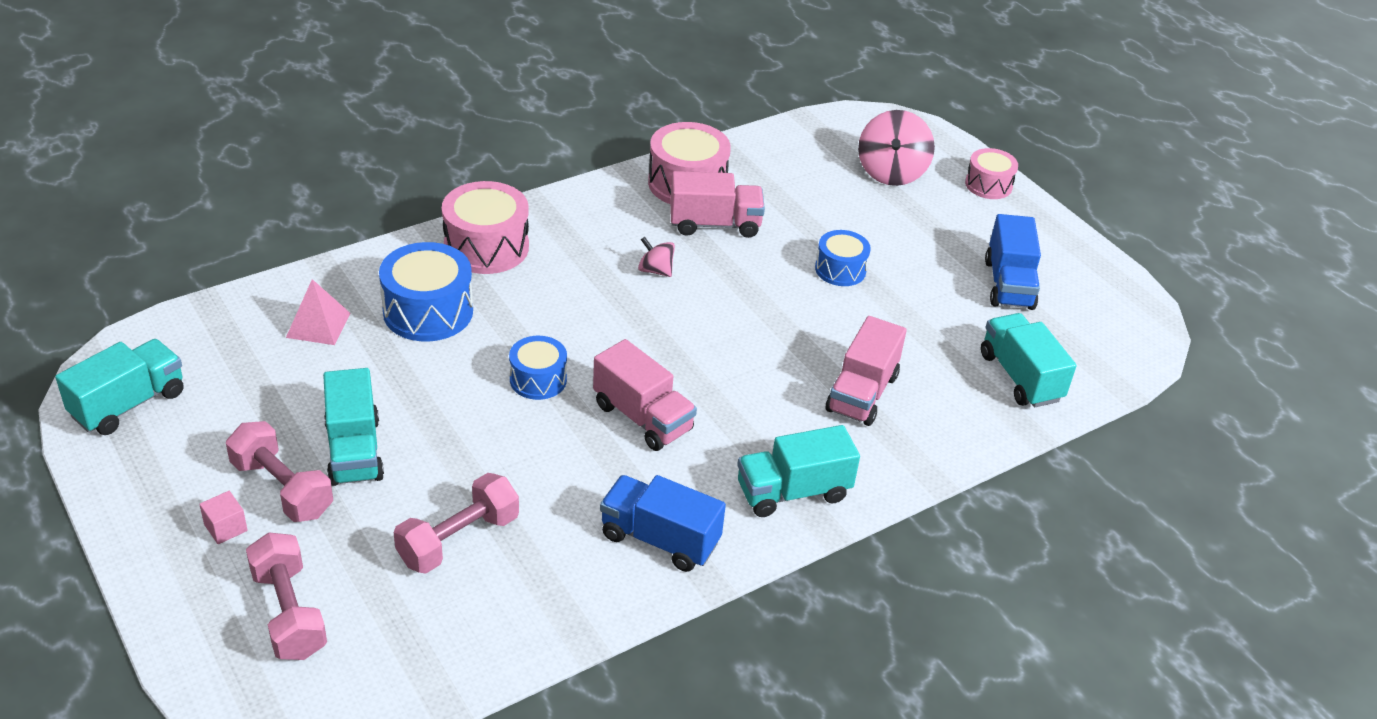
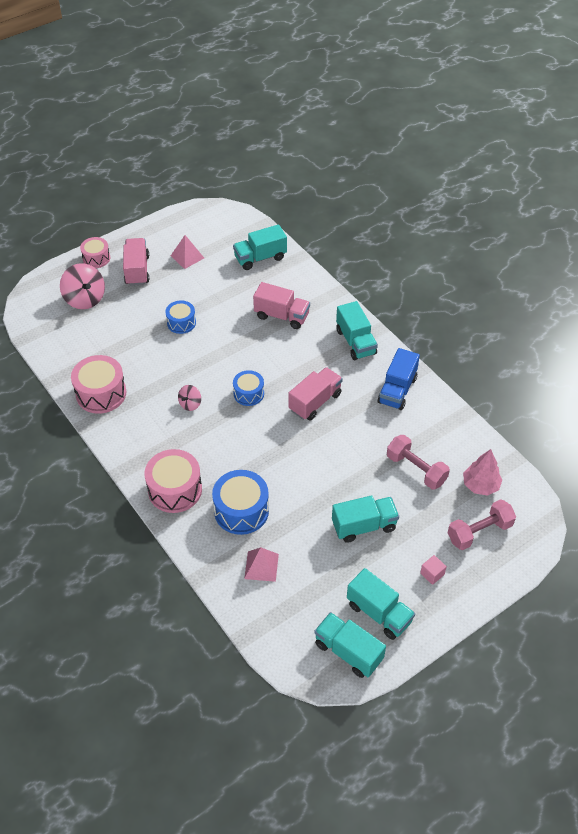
camera: 90 degrees left, 10 degrees up
pink dumbbell [226,421,333,522] -> none
blue drum [509,336,567,400] -> blue drum moved to [233,370,264,406]
pink truck [670,171,765,238] -> pink truck moved to [123,238,149,286]
pink spinning top [858,110,935,186] -> pink spinning top turned 45 degrees clockwise [60,263,105,309]
blue truck [985,214,1041,310] -> pink pyramid [171,235,204,269]
none -> turquoise truck [347,568,415,640]
none -> pink tree [463,449,502,496]

